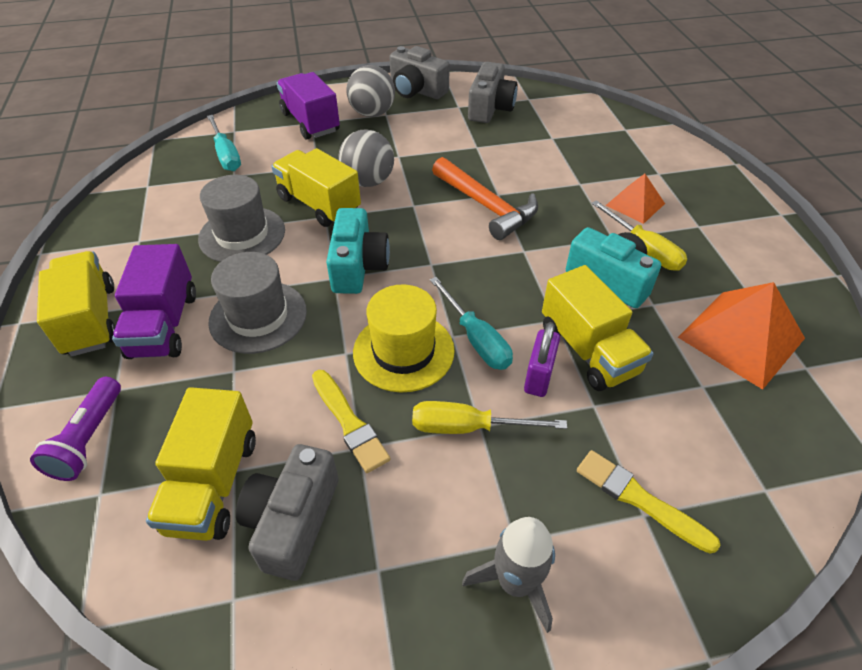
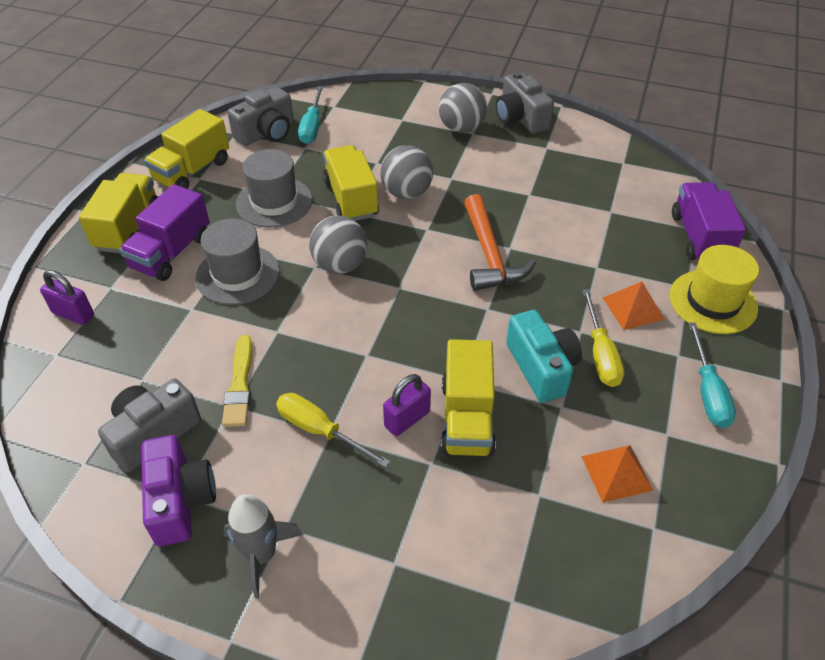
camera: 30 degrees right, 0 degrees up
purple flashlight [30,377,121,481] -> purple padlock [40,270,94,325]
yellow truck [146,387,256,541] -> yellow truck moved to [144,109,229,189]
purple truck [277,72,340,139] -> purple truck moved to [672,182,746,260]
turquoise camera [326,208,390,294] -> grey ball [309,216,367,274]
yellow hat [353,284,455,392] -> yellow hat moved to [670,245,759,334]
turquoise screwdriver [430,277,513,370] -> turquoise screwdriver moved to [688,322,736,428]
grey camera [468,62,518,123] -> grey camera moved to [227,87,294,146]
yellow brush [577,450,720,553] -> none
orange pyramid [678,282,805,390] -> orange pyramid [581,445,653,503], size x0.58
none -> purple camera [141,435,216,546]

